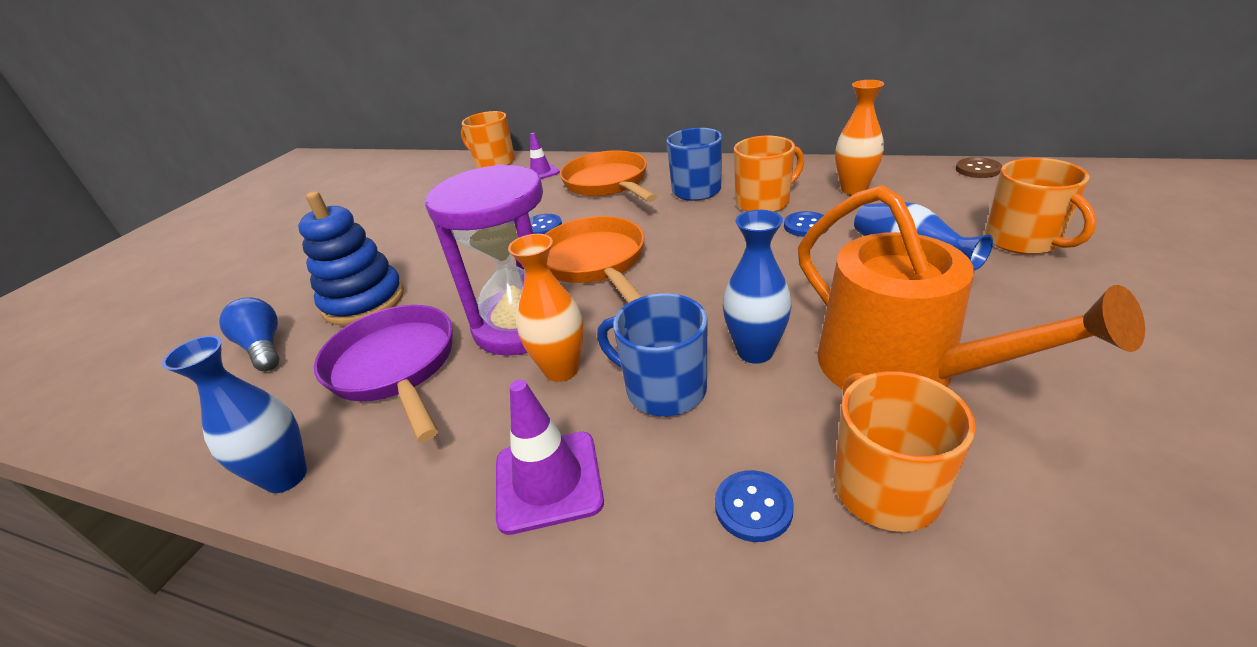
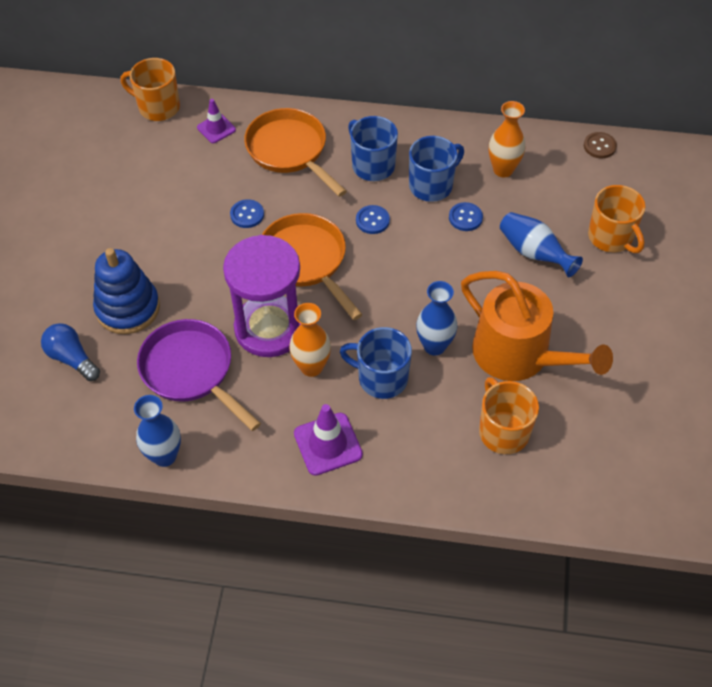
camera: 15 degrees left, 20 degrees up
blue button [715,470,794,542] -> blue button moved to [356,205,390,234]
orange mug [734,136,804,212] -> blue mug [409,136,464,202]

